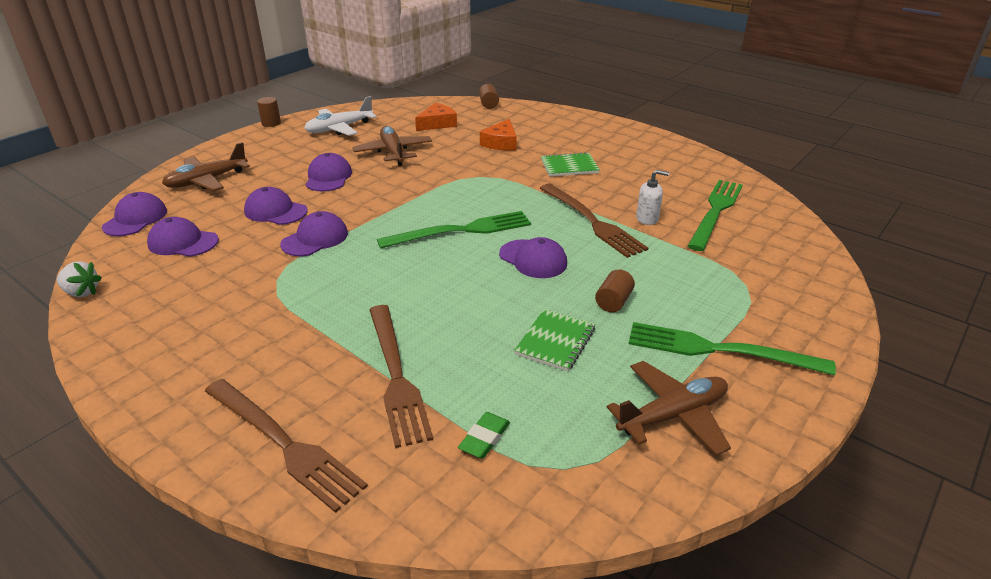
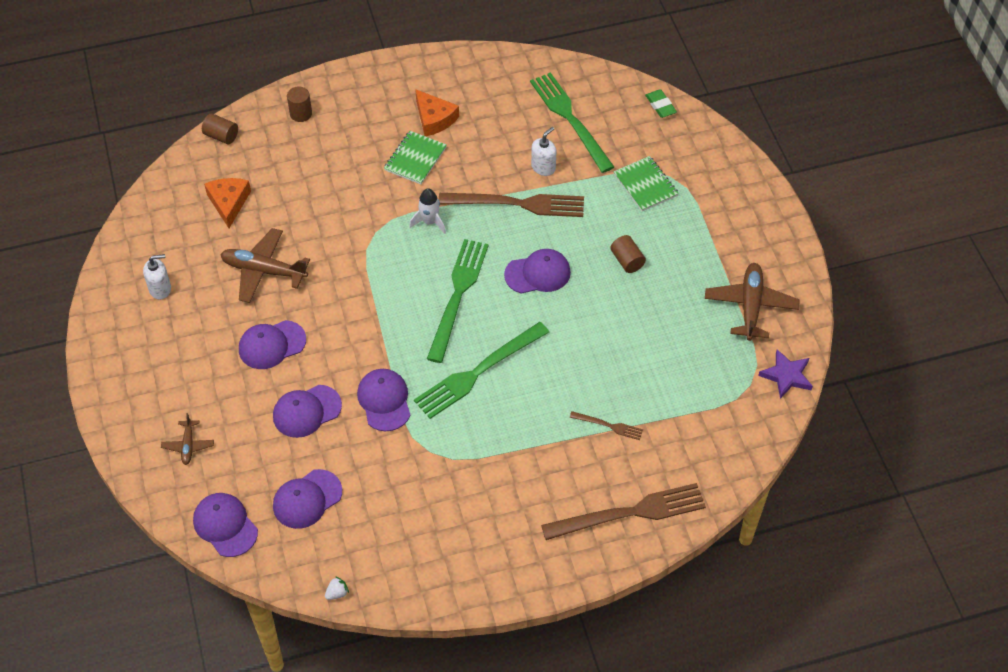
camera: 55 degrees left, 20 degrees up
white strawberry [57,261,102,297] -> white strawberry [325,576,349,600], size x0.60
brown plane [162,142,250,191] -> brown plane [161,413,214,465], size x0.53
brown cylinder [257,97,281,127] -> brown cylinder moved to [287,86,312,122]
white plane [304,96,377,136] -> white soap dispenser [143,254,171,300]
purple cap [306,153,352,192] -> purple cap turned 60 degrees counterclockwise [239,320,306,369]
brown fork [369,305,433,448] -> brown fork [570,411,643,440], size x0.46
green eraser [458,412,510,459] -> green eraser moved to [645,89,677,118]
orange cheese [480,119,517,151] -> orange cheese moved to [415,89,459,136]
green notebook [514,309,595,371] -> green notebook moved to [613,156,679,211]
green fork [629,322,836,375] -> green fork moved to [414,322,549,419]
none -> white rocket [409,188,446,234]
none -> purple star [758,349,813,399]

